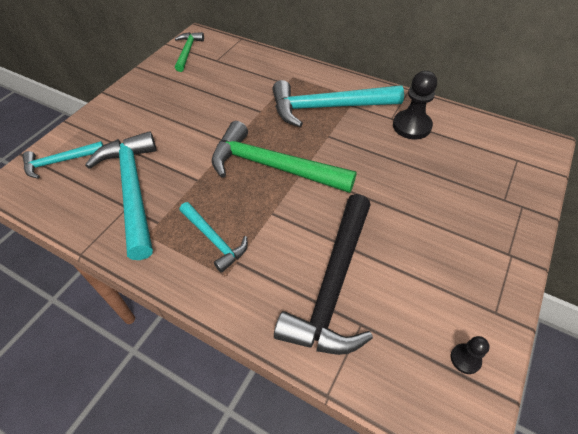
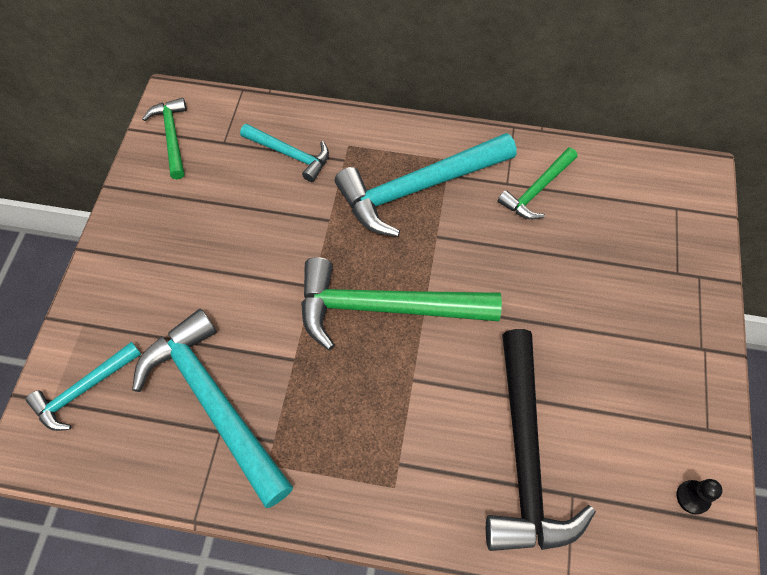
camera: 20 degrees left, 10 degrees up
turquoise hammer [180,202,248,273] -> turquoise hammer moved to [240,124,329,182]
black pawn [393,71,437,139] -> green hammer [498,148,578,219]

